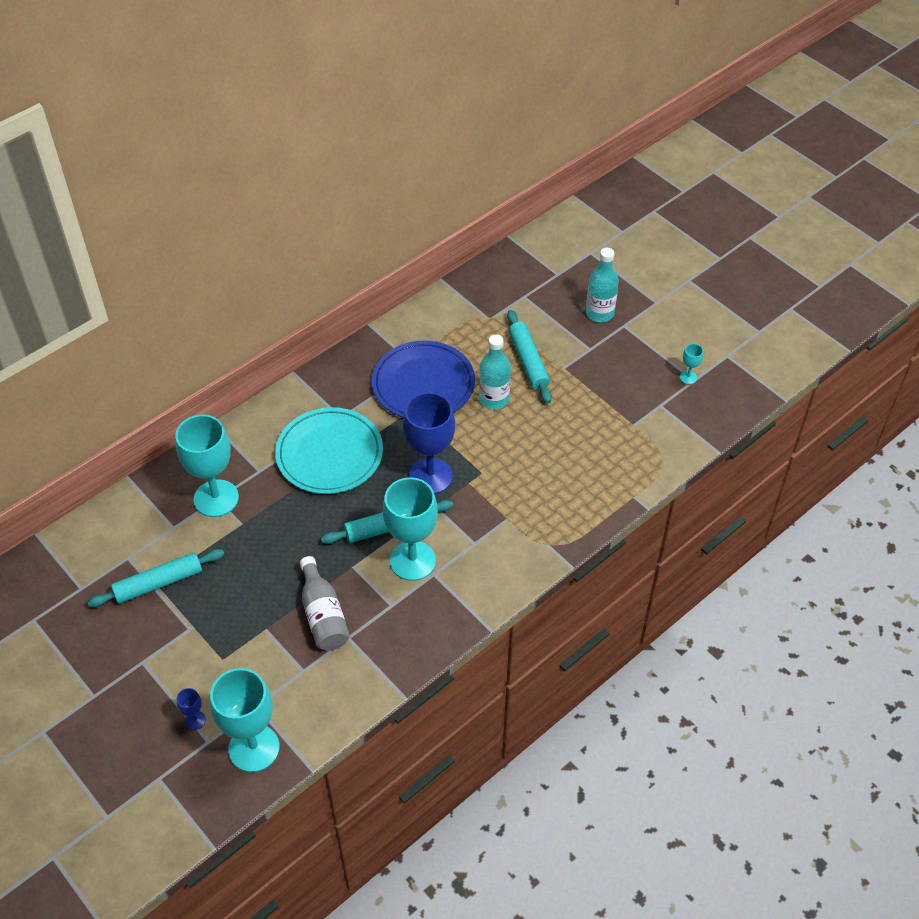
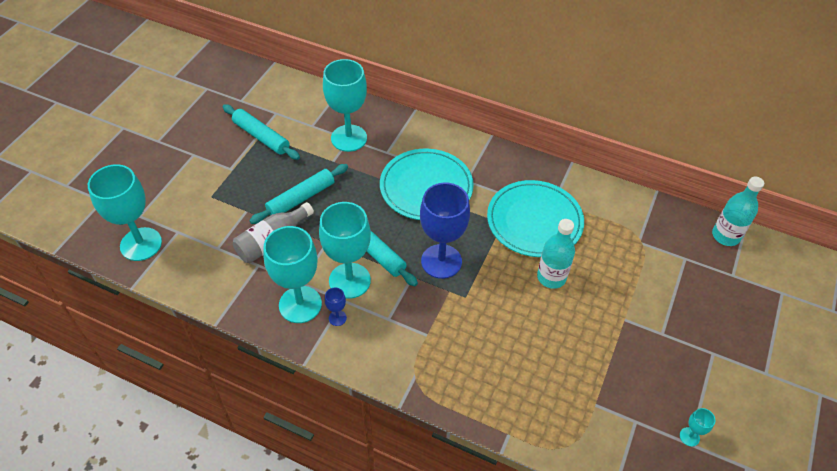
camera: 65 degrees right, 0 degrees up
blue goblet [177,688,206,730] -> blue goblet moved to [325,287,347,326]
blue plate [372,341,475,417] -> turquoise plate [487,180,584,257]
turquoise rolling pin [507,310,552,403] -> turquoise rolling pin moved to [249,164,348,224]
turquoise bottle [586,248,619,322] -> turquoise bottle moved to [712,176,764,246]
none -> turquoise goblet [263,226,322,323]

